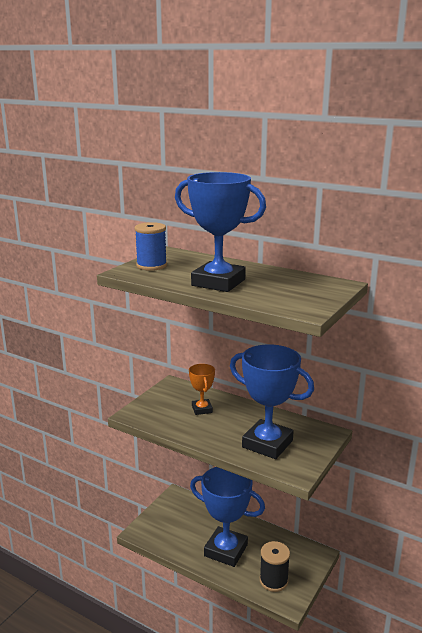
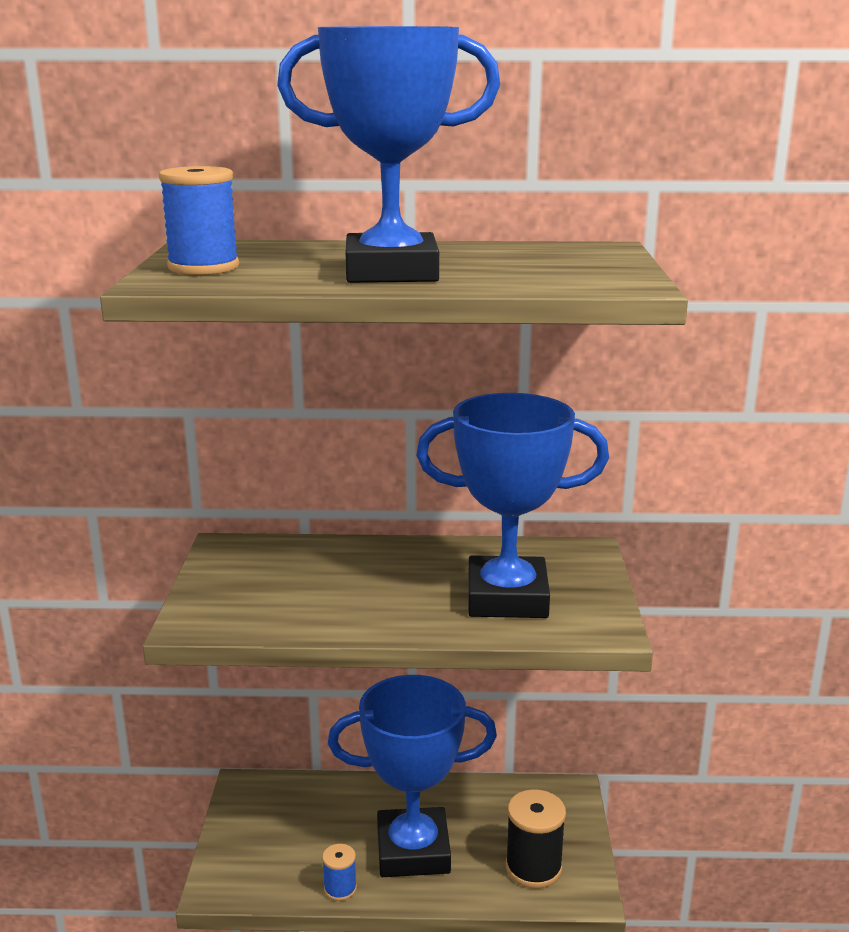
camera: 30 degrees left, 0 degrees up
orange trophy [189,364,215,415] -> none
none -> blue spool [322,844,357,901]

